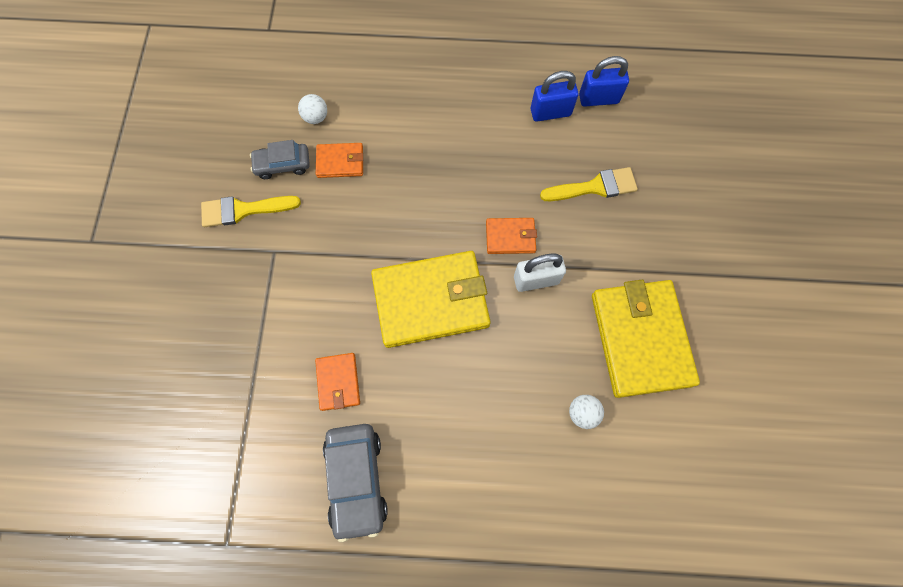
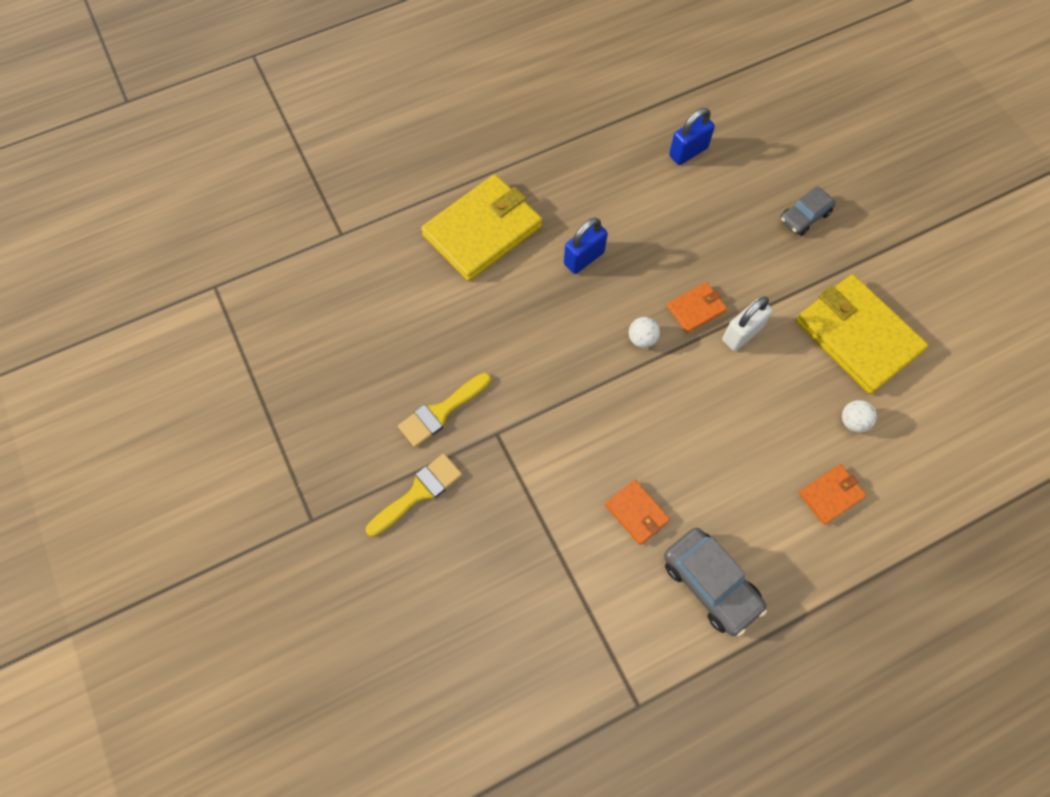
camera: 30 degrees left, 5 degrees down
grey car [250,140,310,179] -> grey car moved to [780,186,836,236]
white ball [298,94,327,124] -> white ball moved to [629,317,660,348]
orange wallet [316,143,363,178] -> orange wallet moved to [799,464,866,525]
yellow wallet [371,251,491,348] -> yellow wallet moved to [421,174,542,281]
blue padlock [531,71,579,122] -> blue padlock moved to [564,218,608,274]
yellow brush [540,167,638,201] -> yellow brush moved to [366,453,462,537]

